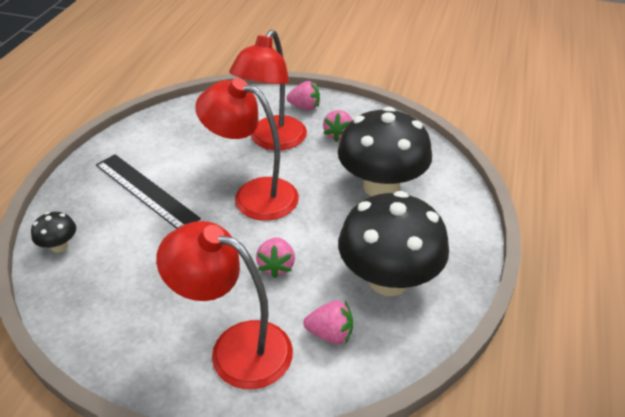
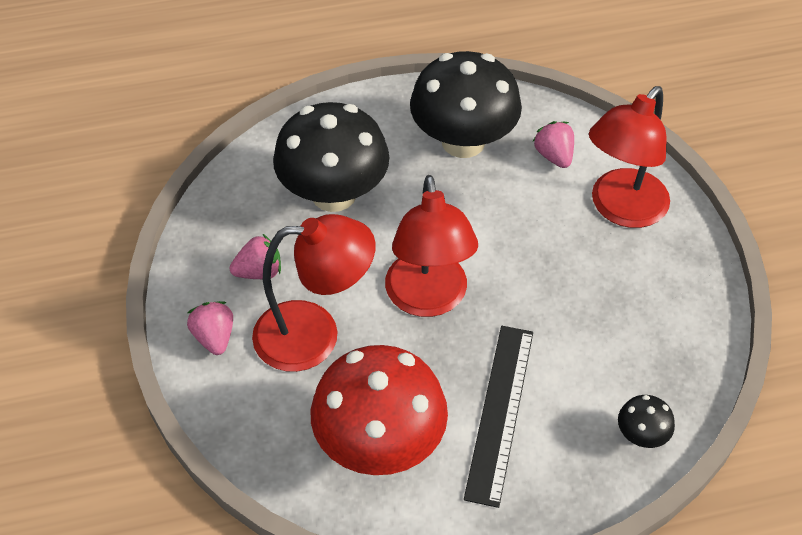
camera: 120 degrees left, 10 degrees up
red lamp [156,221,293,389] -> red lamp turned 45 degrees clockwise [589,86,670,228]
pink strawberry [256,237,295,278] -> none
none -> red mushroom [311,345,448,475]

